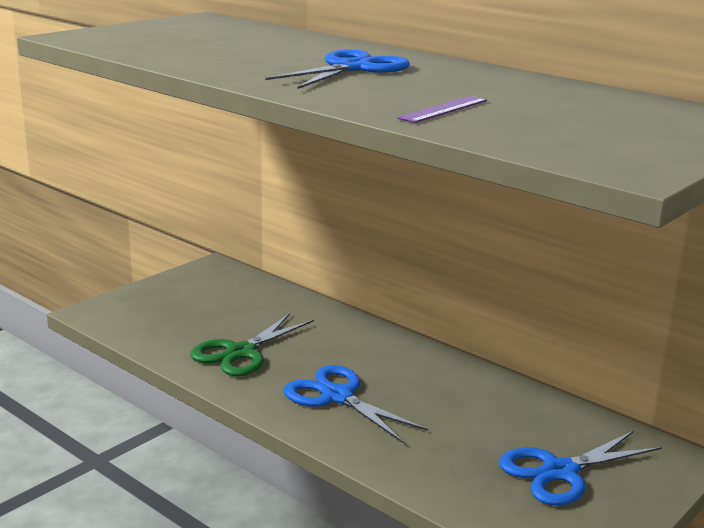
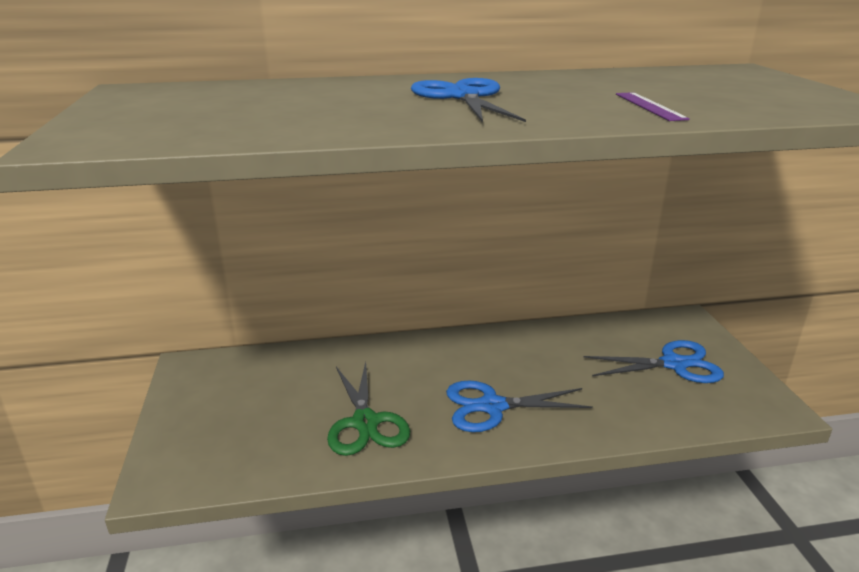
camera: 50 degrees left, 5 degrees up
blue scissors [499,431,662,506] -> blue scissors turned 105 degrees counterclockwise [584,340,724,383]

